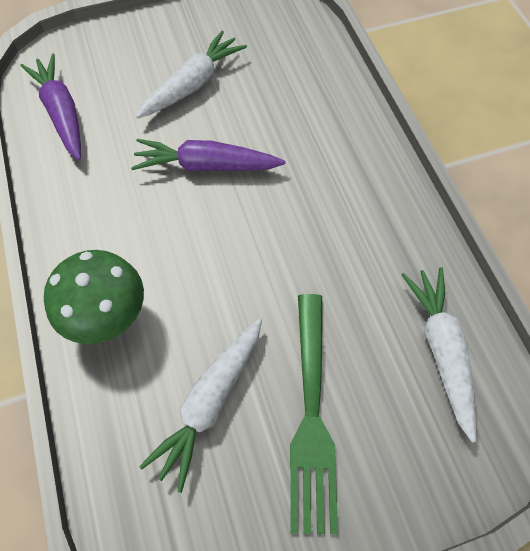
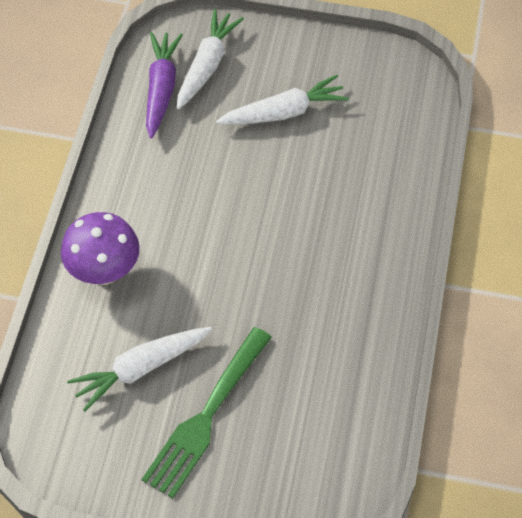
camera: 30 degrees right, 5 degrees down
green mushroom [44,250,144,344] -> purple mushroom [61,212,140,285]
purple carrot [131,139,285,171] -> none
white carrot [401,267,476,443] -> white carrot moved to [177,9,244,110]

